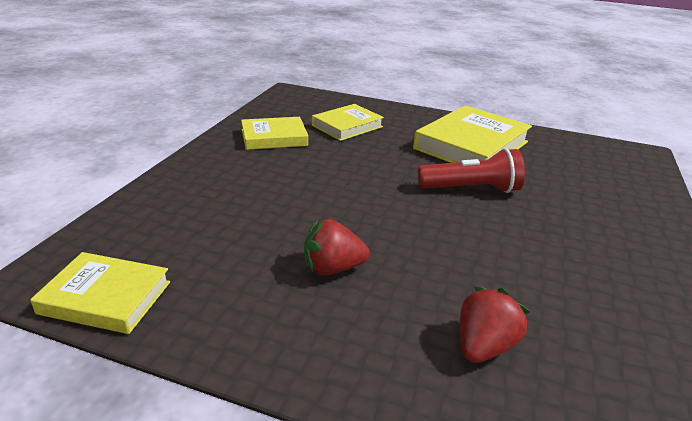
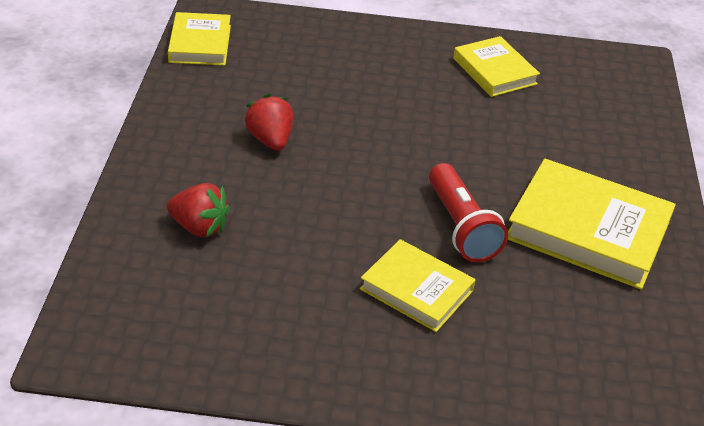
camera: 75 degrees right, 10 degrees up
yellow book [312,104,384,141] -> yellow book moved to [360,239,475,332]

